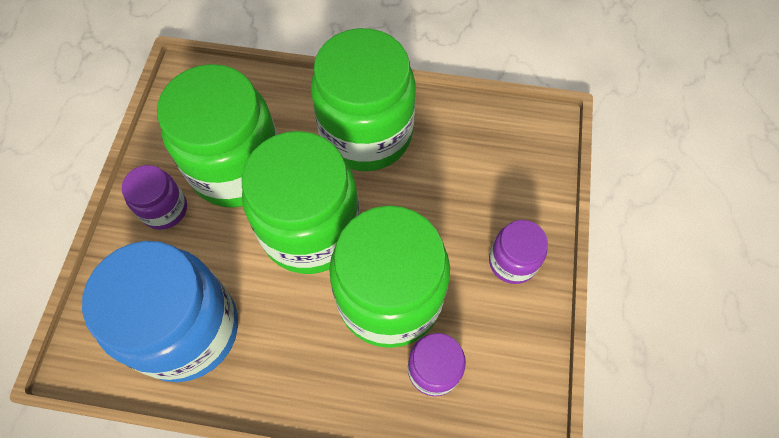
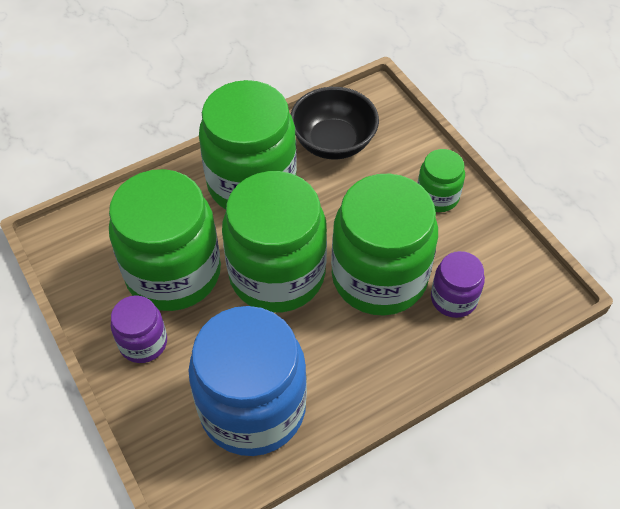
camera: 40 degrees left, 10 degrees down
purple jar [489,220,548,284] -> green jar [417,149,465,212]
none -> black bowl [290,87,379,160]

